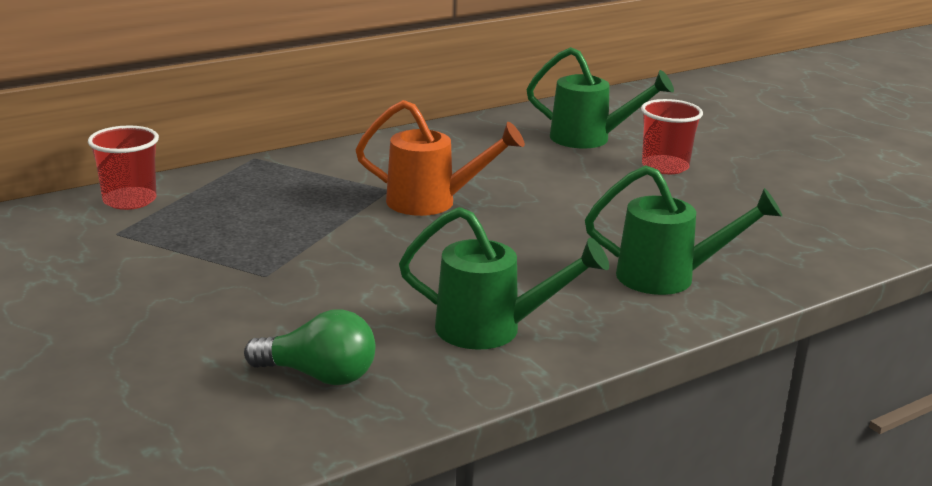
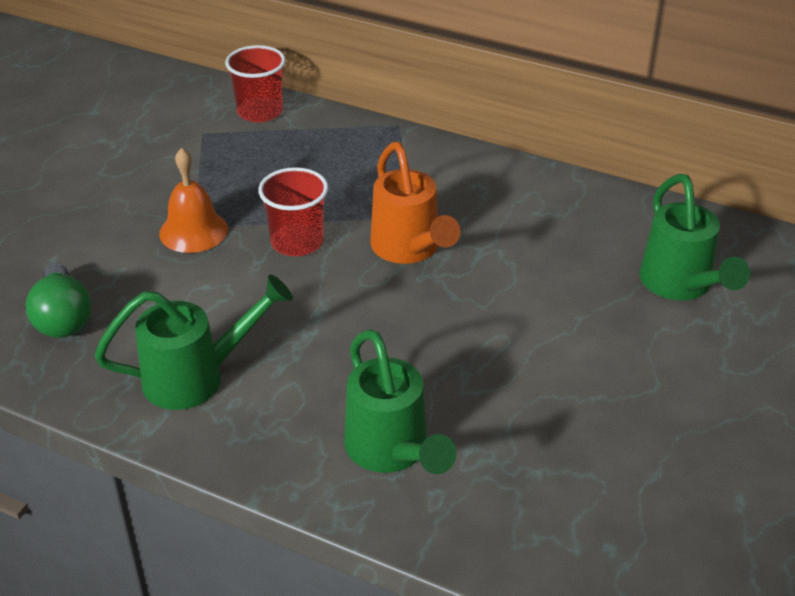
camera: 60 degrees right, 15 degrees up
green watering can [399,207,609,350] -> green watering can turned 90 degrees counterclockwise [94,274,293,410]
red cup [641,99,703,174] -> red cup moved to [258,167,328,256]
none -> orange bell [159,148,228,253]

